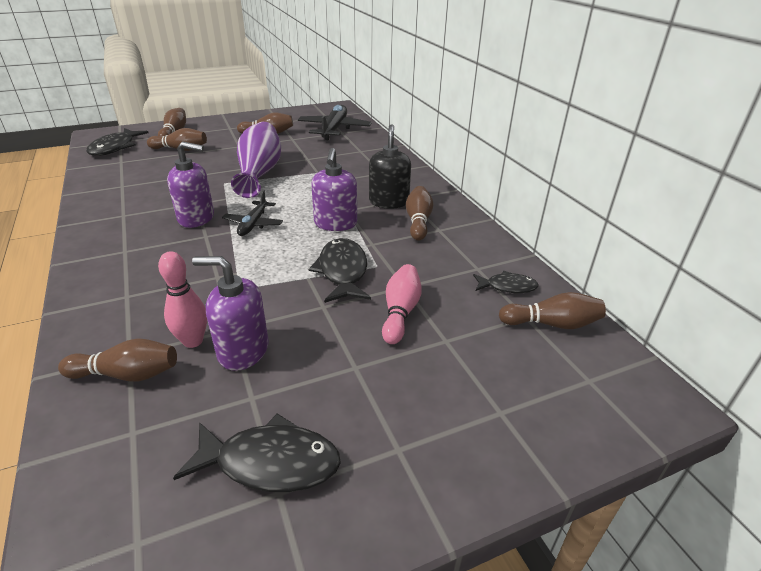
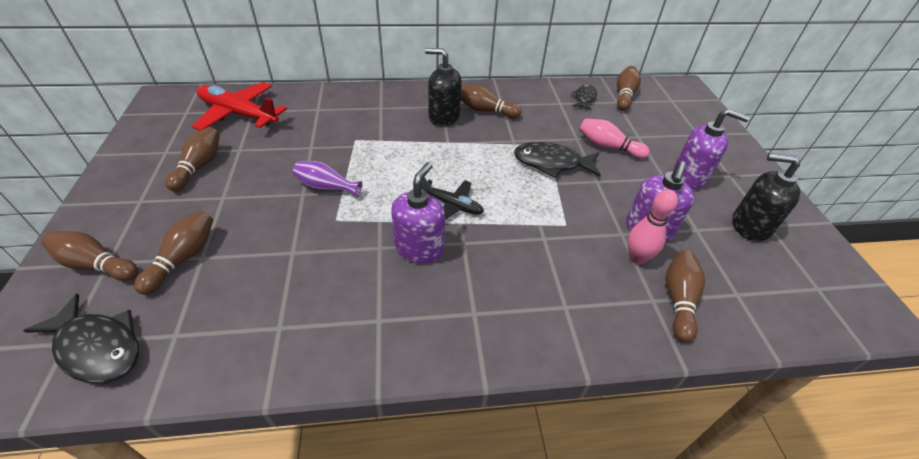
camera: 75 degrees left, 10 degrees up
black fish [173,414,341,492] -> black soap dispenser [732,153,800,242]
purple vase [231,122,281,198] -> purple vase [293,161,362,198], size x0.52
black plane [298,105,372,140] -> red plane [192,82,287,131]
purple soap dispenser [311,148,357,231] -> purple soap dispenser moved to [673,109,750,189]

